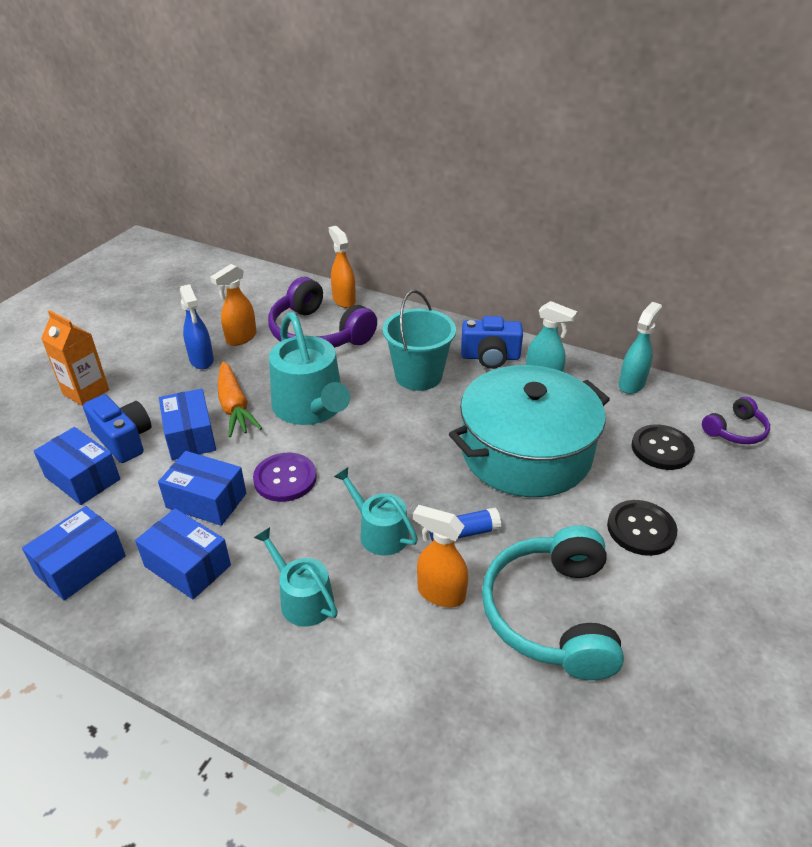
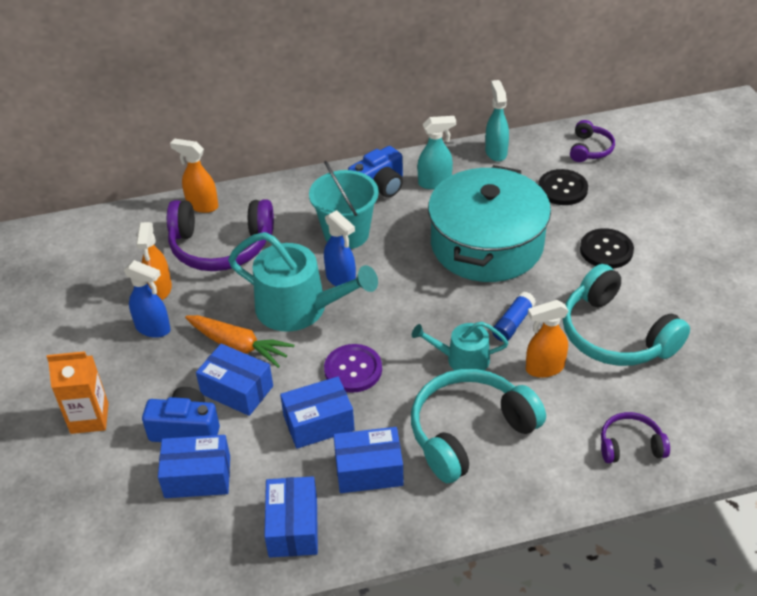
camera: 40 degrees left, 5 degrees up
turquoise watering can [254,527,338,627] -> turquoise headphones [411,369,546,483]
none -> blue spray bottle [324,210,356,286]
none -> purple headphones [601,412,670,463]

